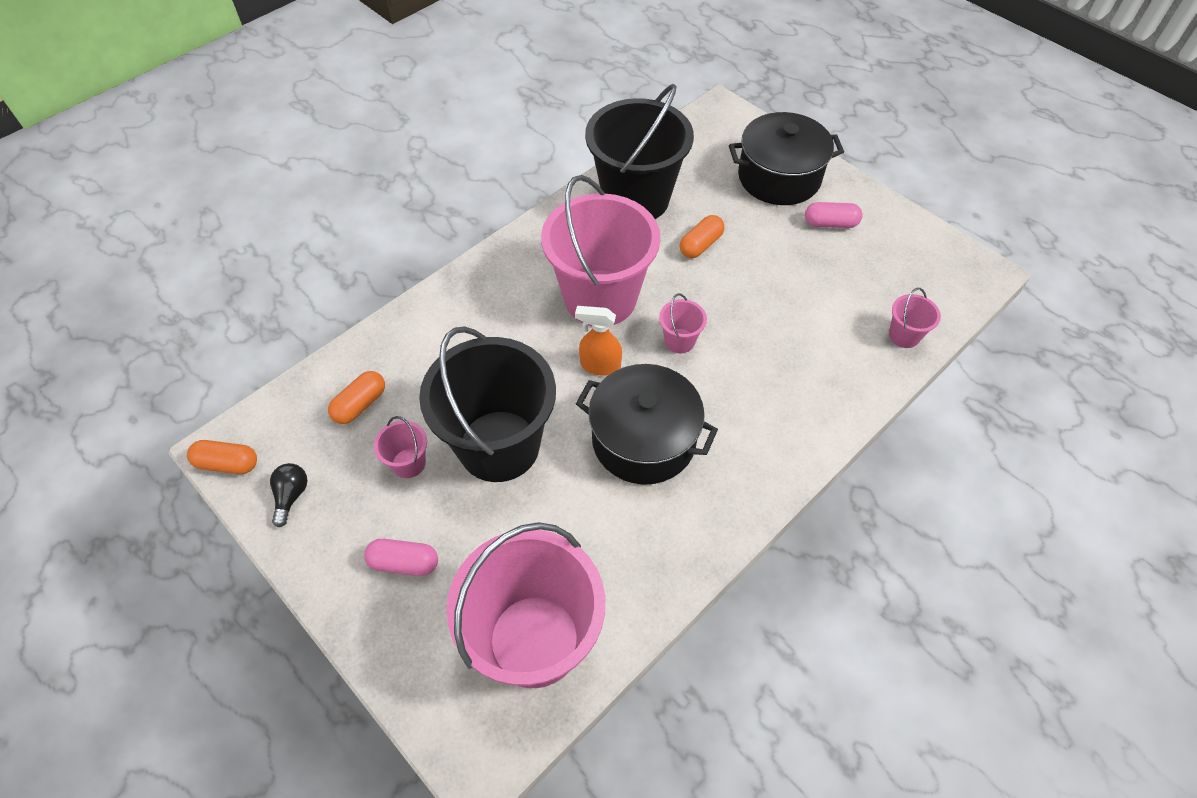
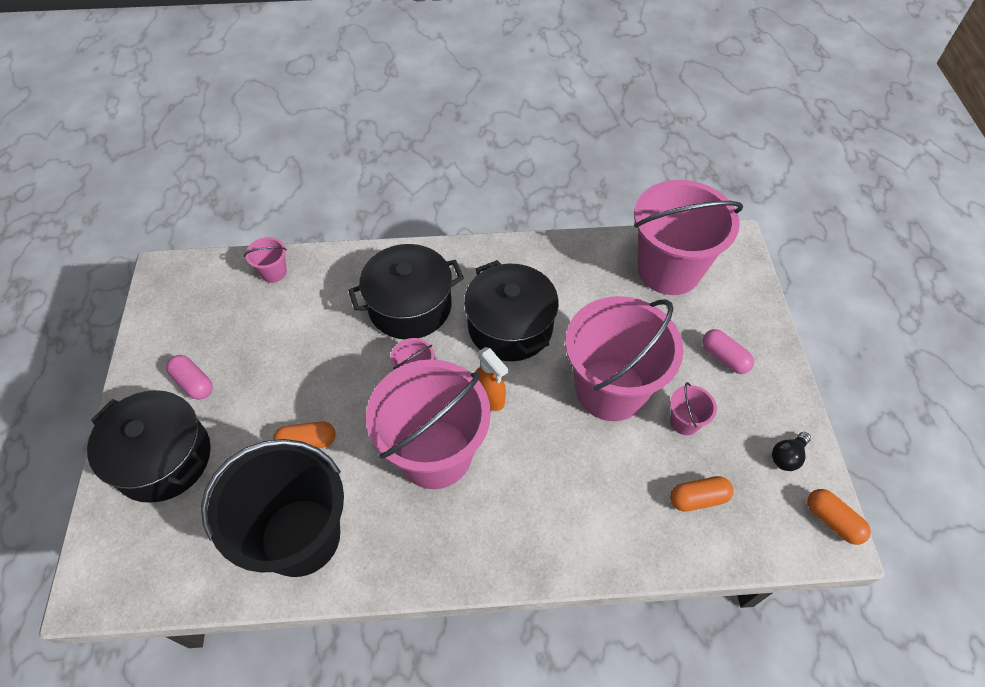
camera: 140 degrees left, 0 degrees up
black bucket [419,326,556,482] -> pink bucket [565,296,683,421]
none -> black pot [348,244,464,340]

